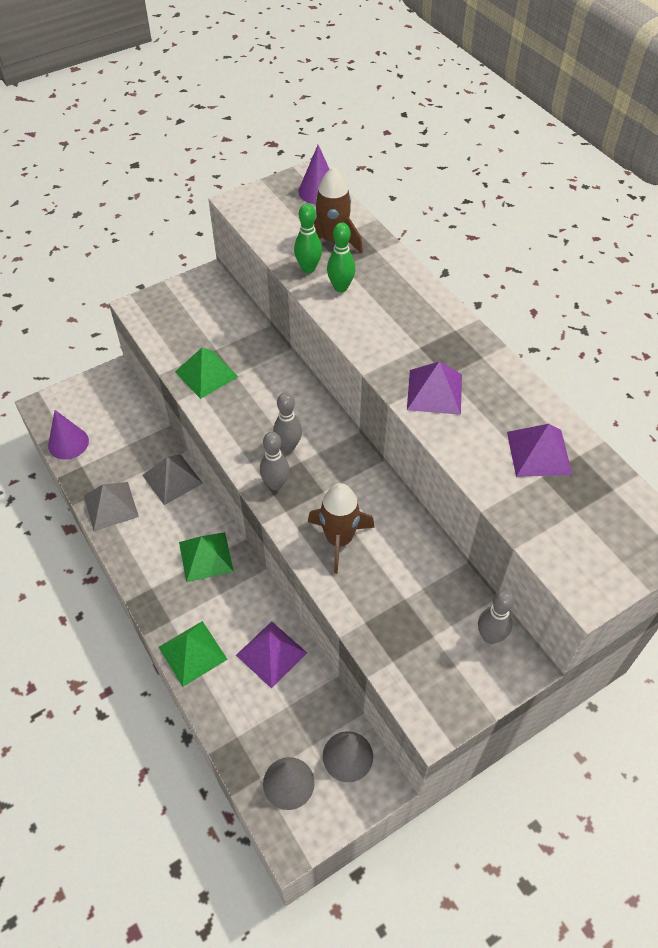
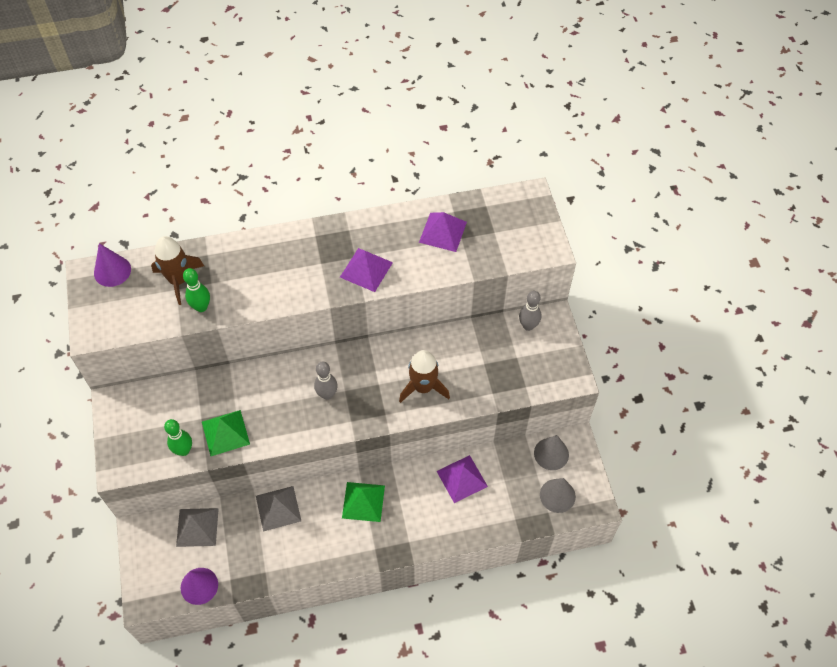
camera: 70 degrees left, 5 degrees up
grey pyramid [84,482,139,531] -> grey pyramid moved to [176,508,219,547]
green pyramid [159,621,228,687] -> none
grey bowling pin [260,432,290,490] -> none
green bowling pin [327,222,356,292] -> green bowling pin moved to [164,419,192,456]

